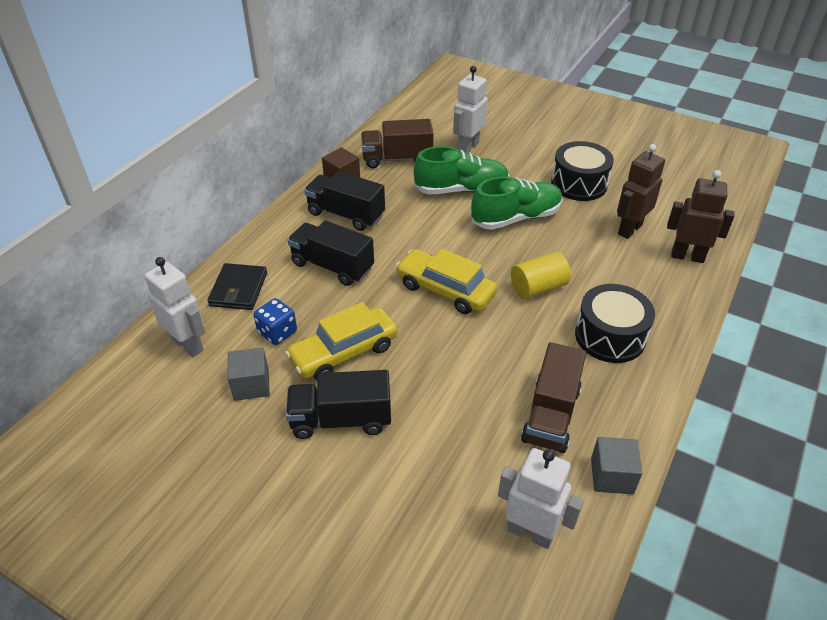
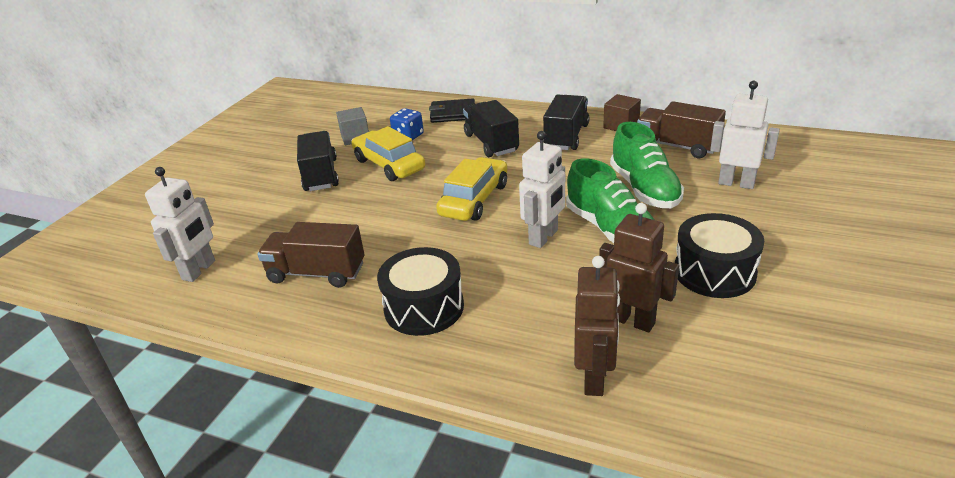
camera: 85 degrees right, 10 degrees down
white robot [145,257,205,357] -> white robot moved to [519,131,565,248]
black truck [288,220,374,286] -> black truck turned 45 degrees counterclockwise [463,100,519,157]
brown truck [361,119,434,168] -> brown truck turned 45 degrees counterclockwise [637,101,726,158]
yellow cylinder [511,252,571,299] -> none
grey cube [591,437,643,494] -> none

